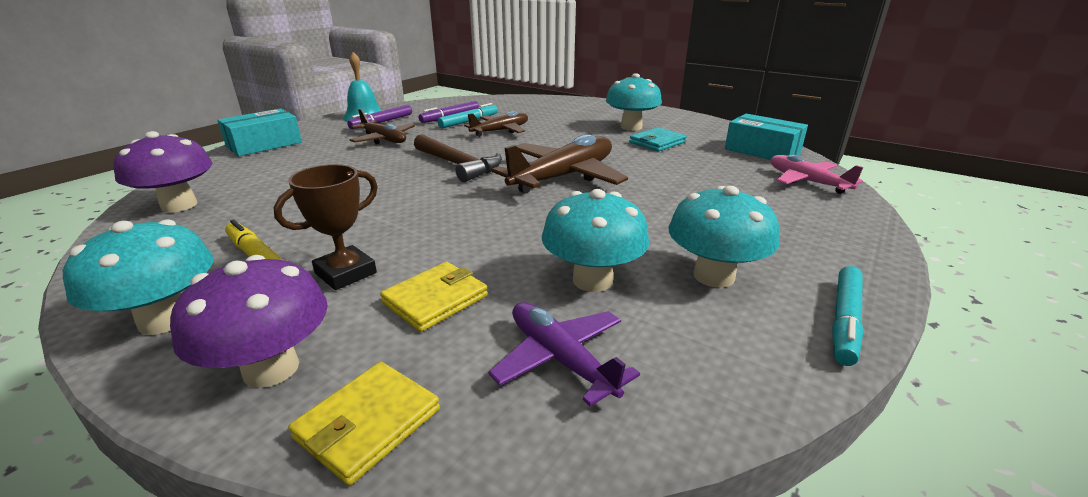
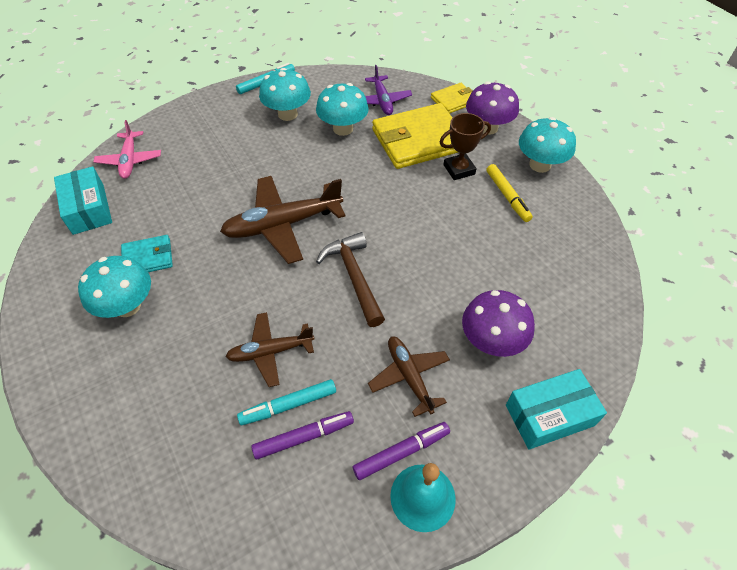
camera: 155 degrees left, 25 degrees up
purple mushroom [114,131,213,212] -> purple mushroom moved to [462,290,535,357]
yellow wallet [380,262,488,332] -> yellow wallet [372,103,458,169], size x1.97

